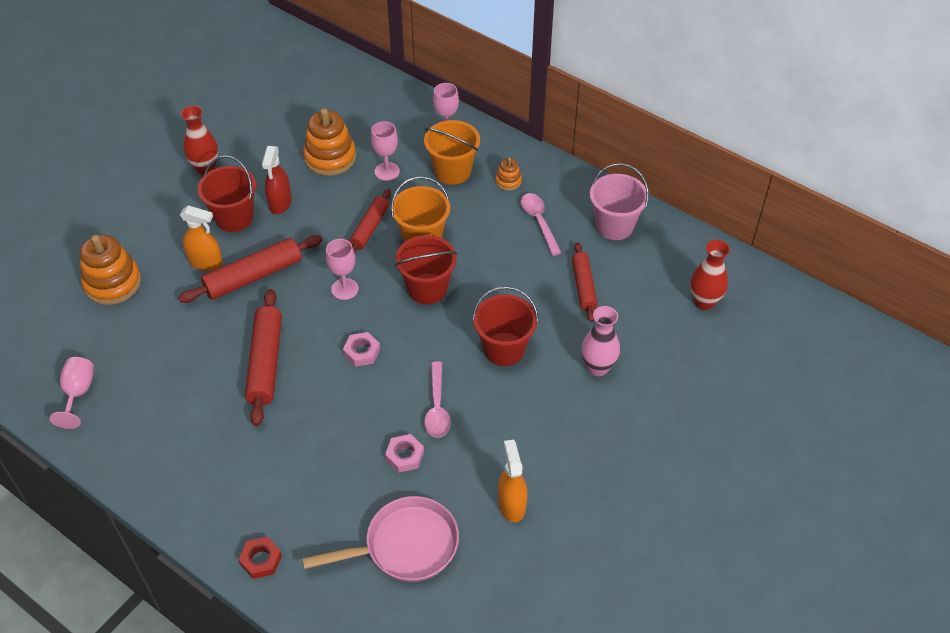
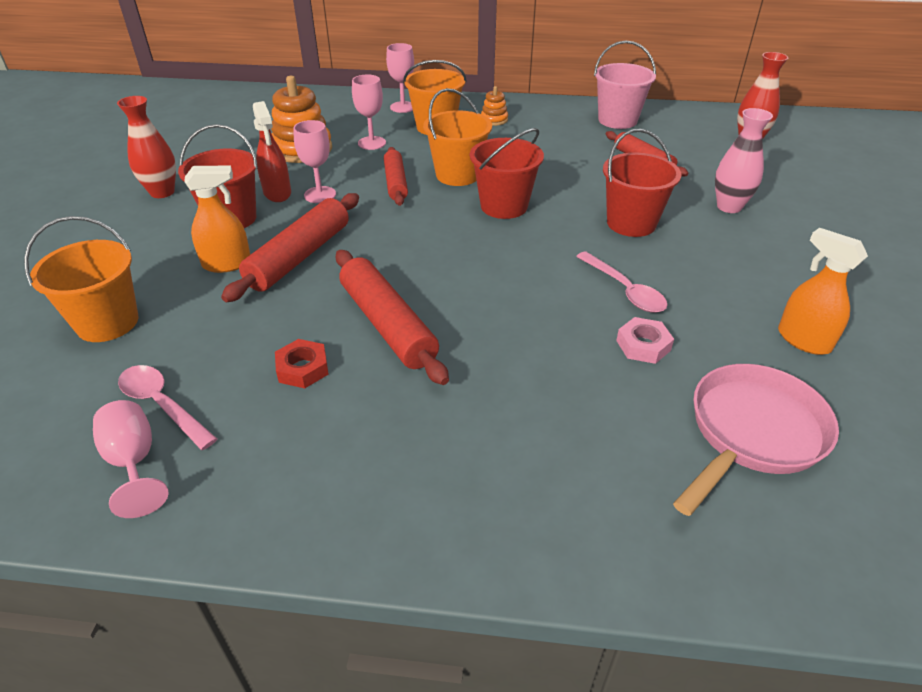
camera: 30 degrees left, 10 degrees down
orange stacking toy [80,235,141,305] -> orange bucket [24,216,138,342]
red nut [238,537,282,579] -> red nut moved to [275,339,329,388]
pink goblet [326,239,359,300] -> pink goblet moved to [293,120,336,203]
pink nut [343,332,380,367] -> none
pink spoon [521,193,562,256] -> pink spoon moved to [118,365,217,450]

